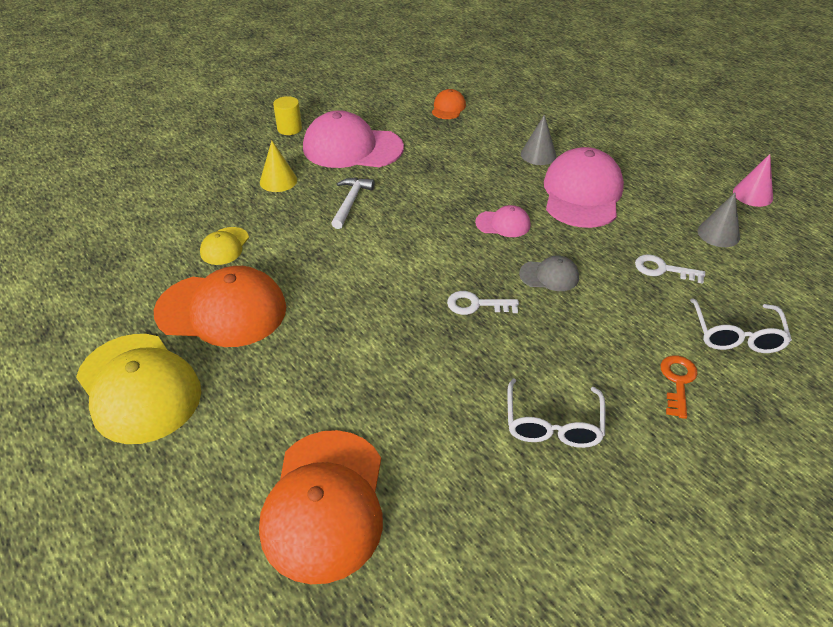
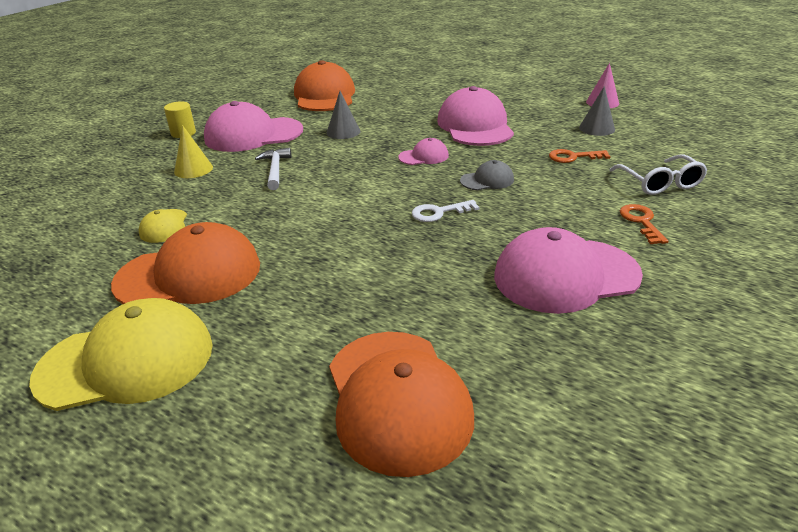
camera: 20 degrees left, 10 degrees down
yellow cap [76,334,201,444] -> yellow cap turned 45 degrees counterclockwise [29,298,213,411]
orange cap [432,89,466,119] -> orange cap [294,60,355,111], size x2.10
white glasses [507,378,605,448] -> pink cap [494,227,643,314]
grey cone [521,115,557,165] -> grey cone moved to [327,91,361,139]
white key [635,254,705,283] -> orange key [549,149,611,163]

